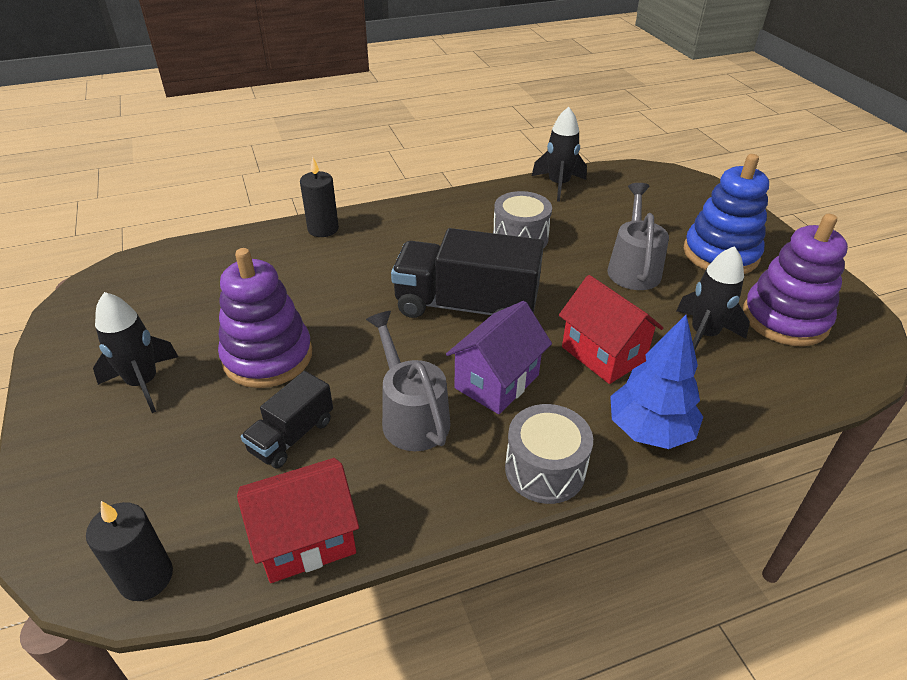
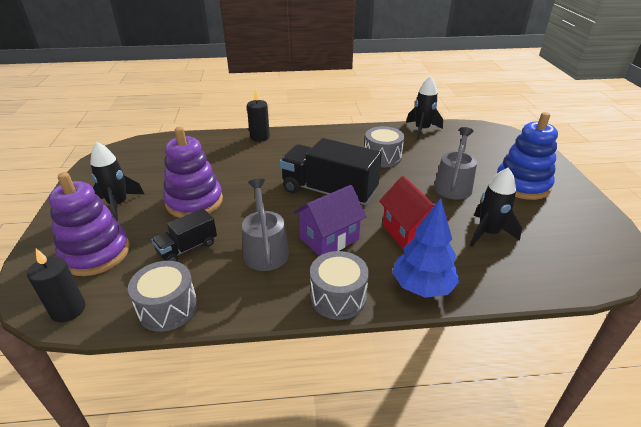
camera: 15 degrees right, 5 degrees down
red house [237,458,359,583] -> grey drum [128,261,197,332]
purple stacking toy [743,214,848,346] -> purple stacking toy moved to [48,172,130,276]

